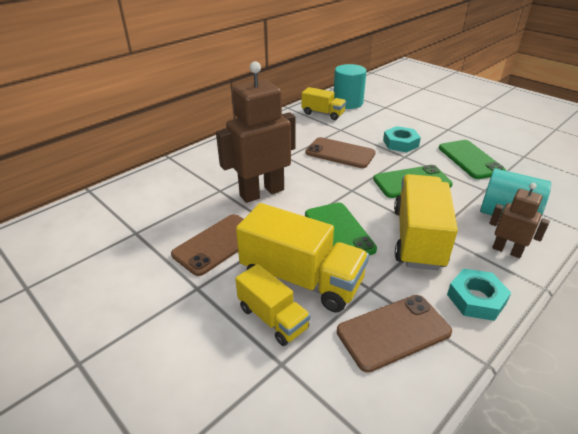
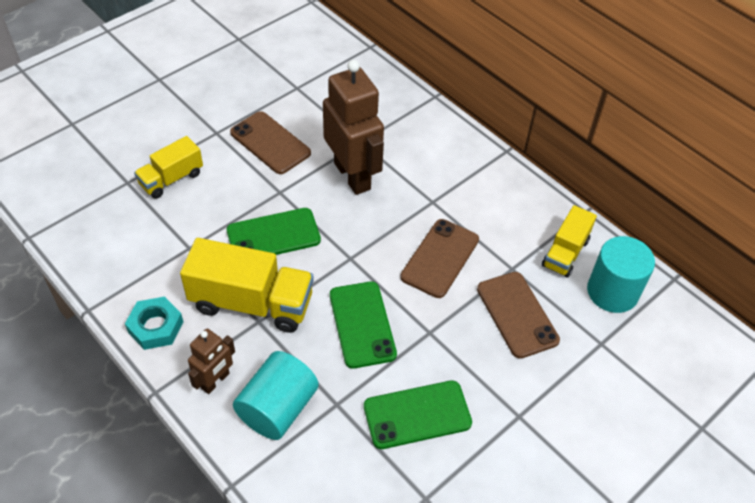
camera: 90 degrees right, 15 degrees up
yellow truck [236,203,369,313] -> none
brown phone [337,295,452,373] -> brown phone moved to [477,272,560,359]
turquoise nut [383,126,421,152] -> none

